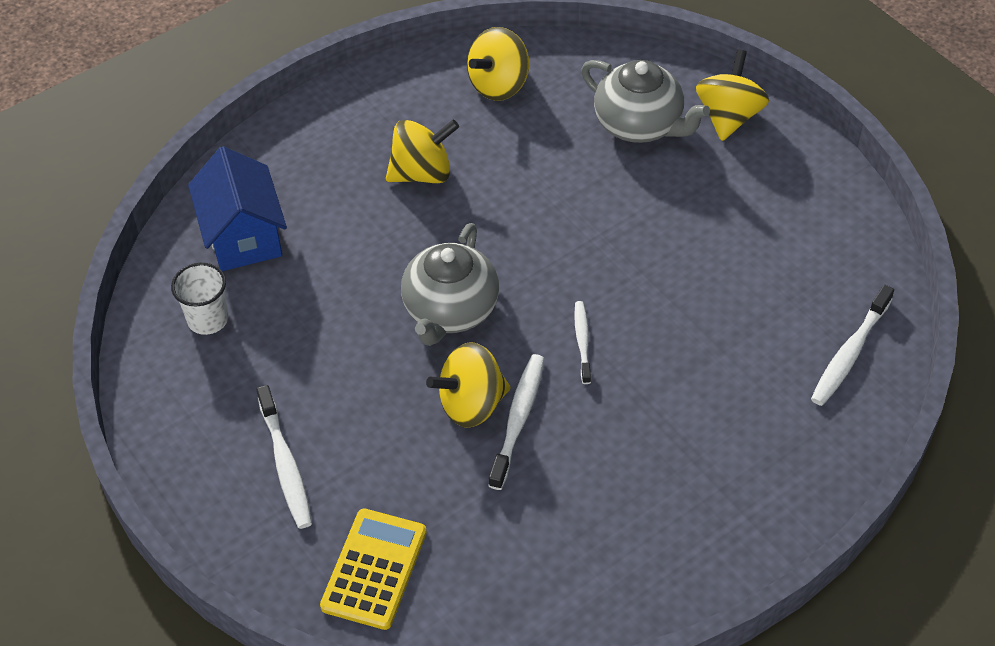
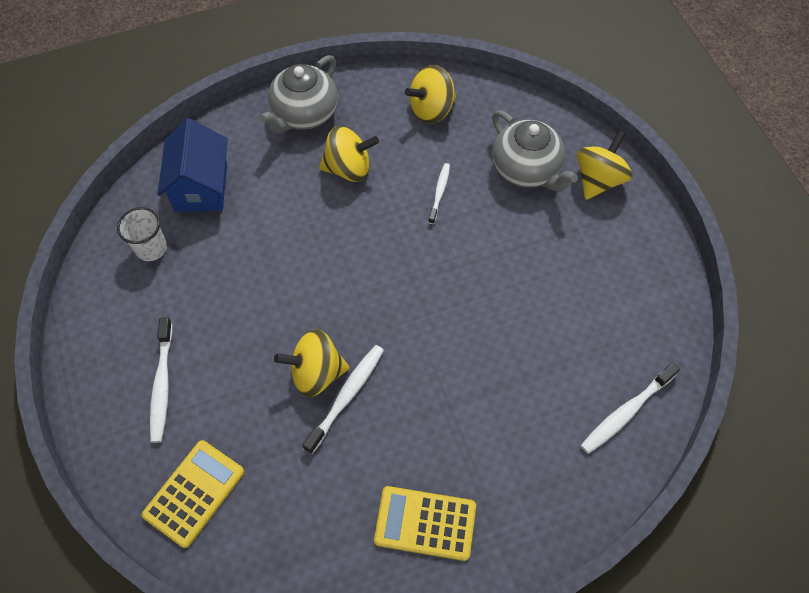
camera: 15 degrees right, 10 degrees up
grey teapot [401,223,499,346] -> grey teapot moved to [259,55,338,133]
white toothbrush [574,301,591,384] -> white toothbrush moved to [428,163,450,224]
none -> yellow calculator [374,486,476,561]

